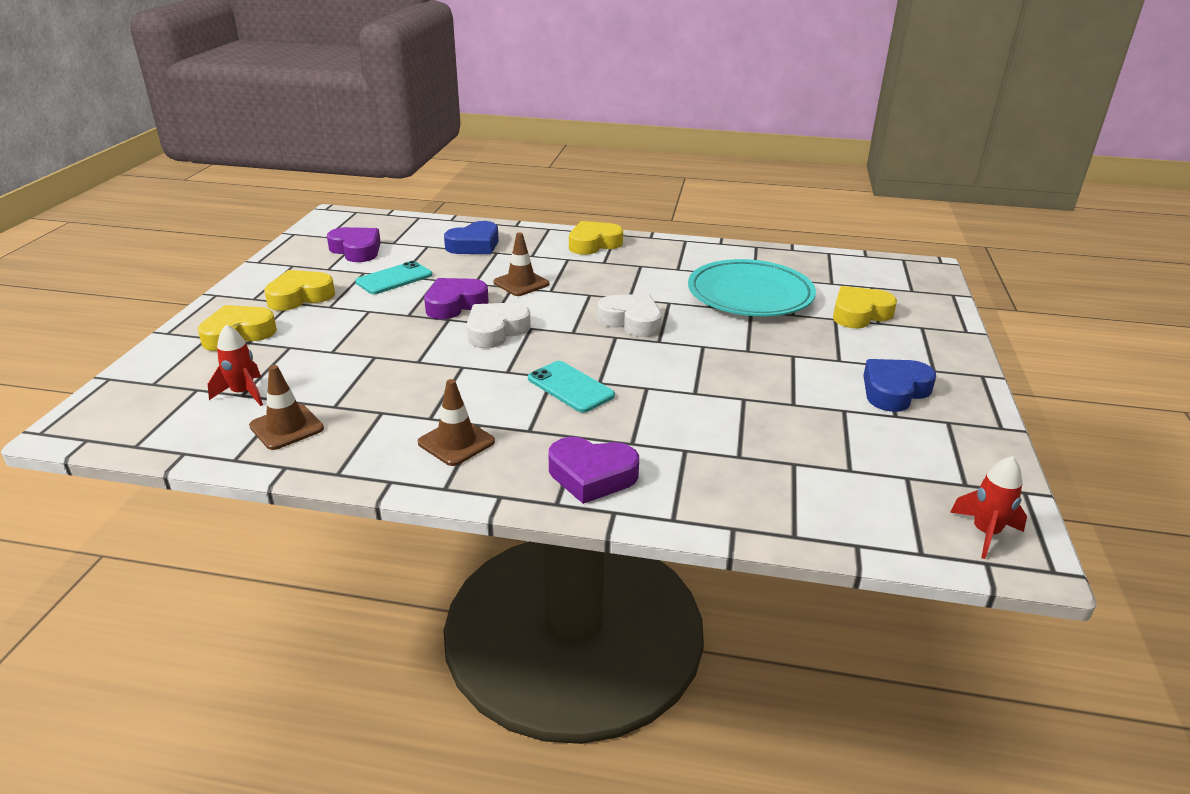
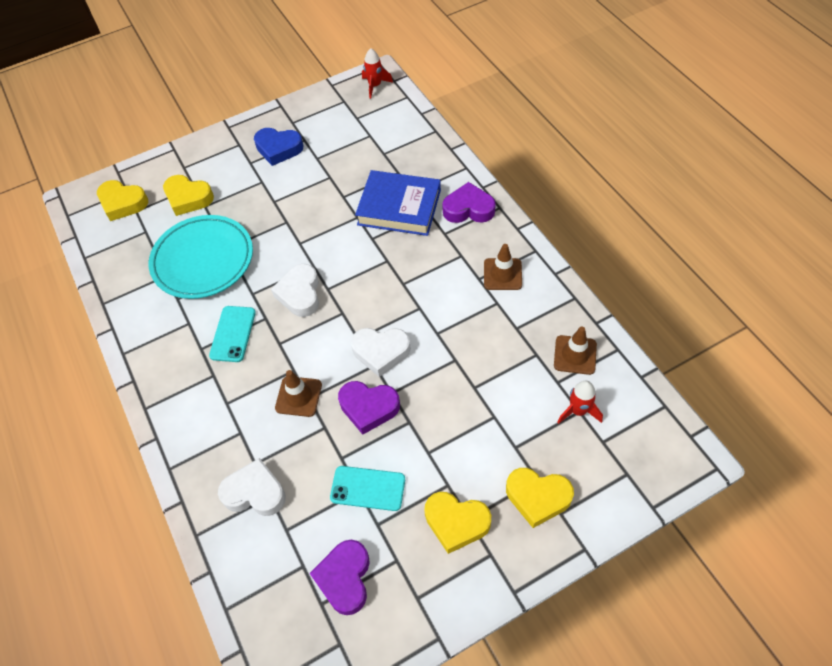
camera: 125 degrees left, 25 degrees up
blue heart [444,221,499,254] -> white heart [218,458,286,516]
turquoise phone [528,361,615,413] -> turquoise phone moved to [209,306,256,362]
purple heart [549,437,639,504] -> purple heart turned 60 degrees counterclockwise [442,182,496,223]
yellow heart [569,221,623,255] -> yellow heart moved to [97,180,148,221]
none -> blue book [355,170,441,236]

